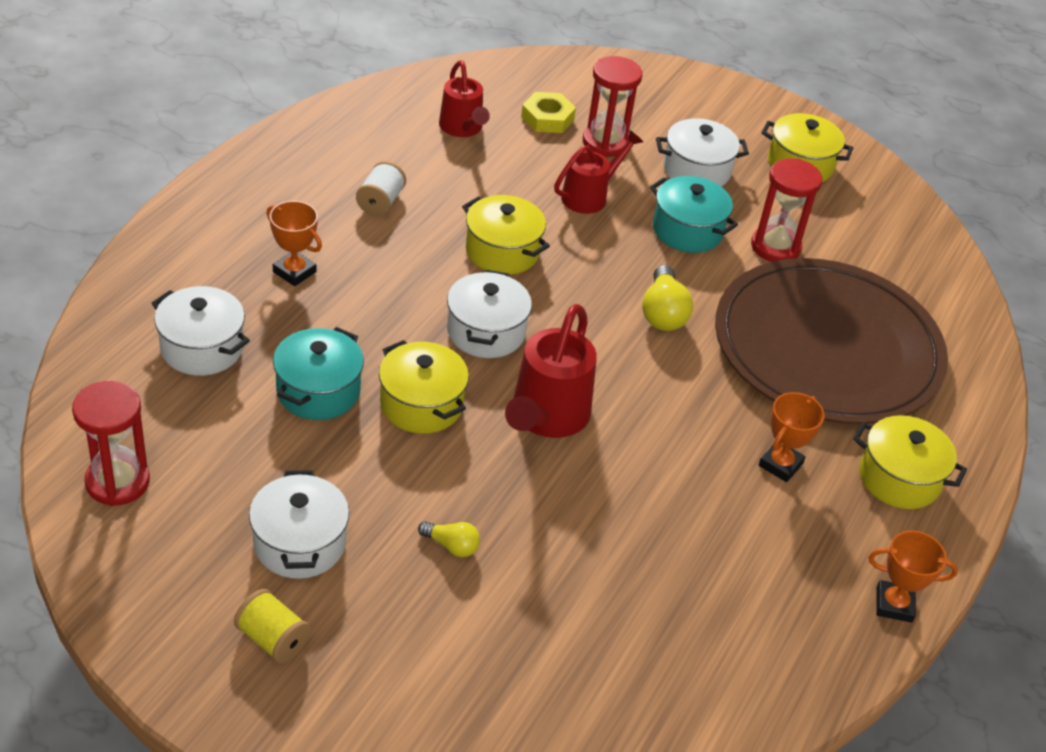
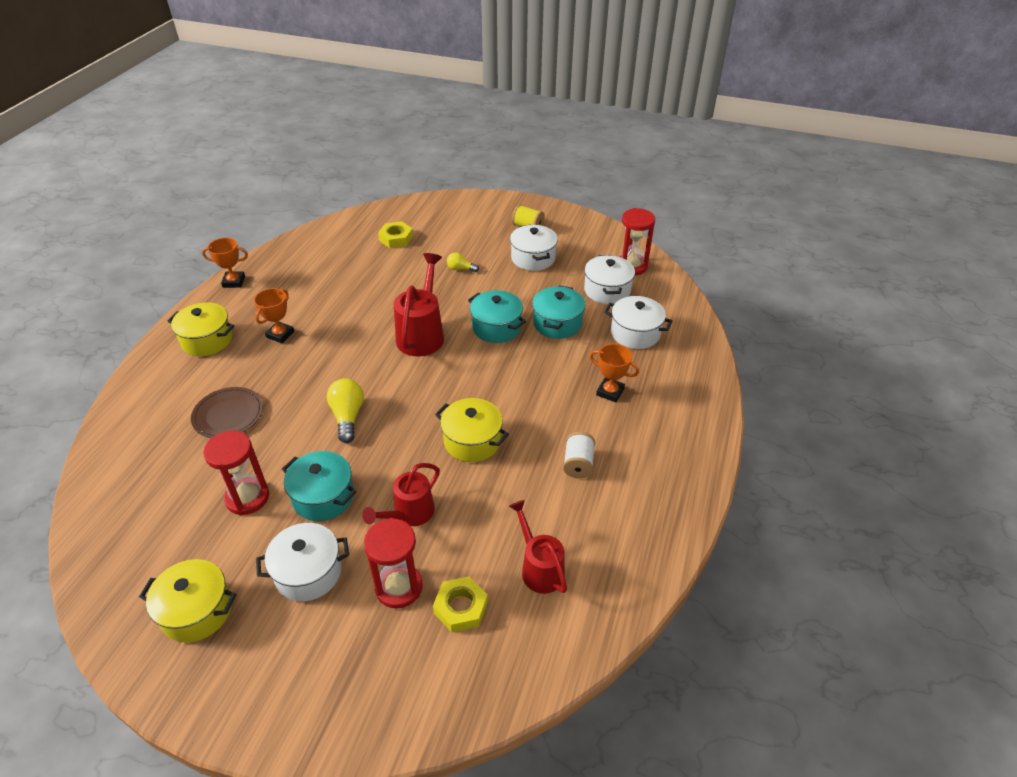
camera: 175 degrees right, 0 degrees up
yellow pot [379,340,469,434] -> turquoise pot [468,290,526,343]
white pot [447,269,532,358] -> white pot moved to [584,255,635,304]
brown plate [715,258,948,424] -> brown plate [191,387,263,438], size x0.42
none -> yellow nut [378,221,413,248]

